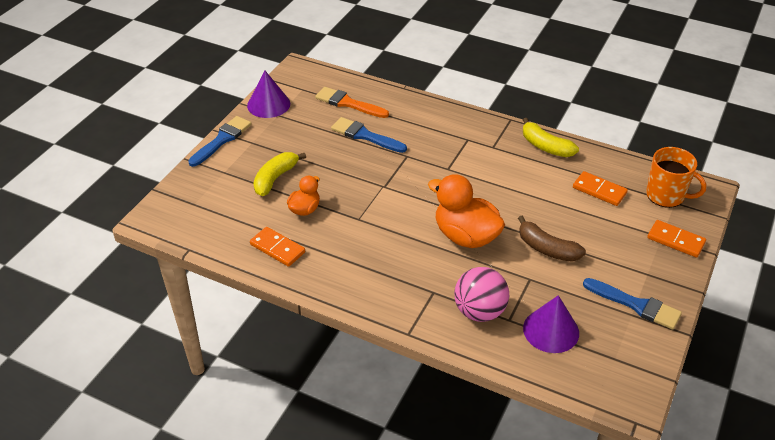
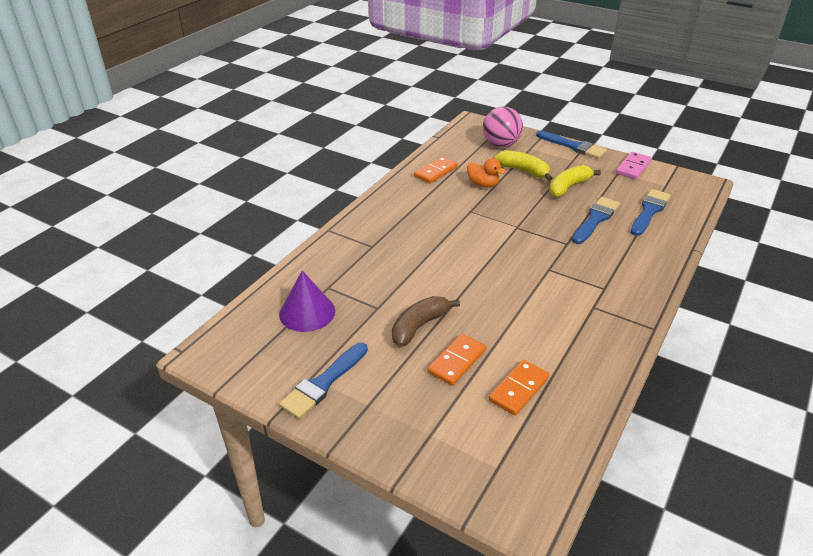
camera: 95 degrees right, 5 degrees down
purple cone [247,71,290,118] -> pink domino [616,152,652,179]
orange brush [315,87,389,118] -> blue brush [630,189,671,236]
orange duck [428,174,505,248] -> none
pink ball [454,267,509,322] -> pink ball moved to [483,107,523,148]
yellow banana [523,118,579,157] -> yellow banana moved to [549,165,601,197]
orange mug [646,147,707,208] -> none
orange domino [647,220,706,258] -> orange domino moved to [427,334,486,386]

